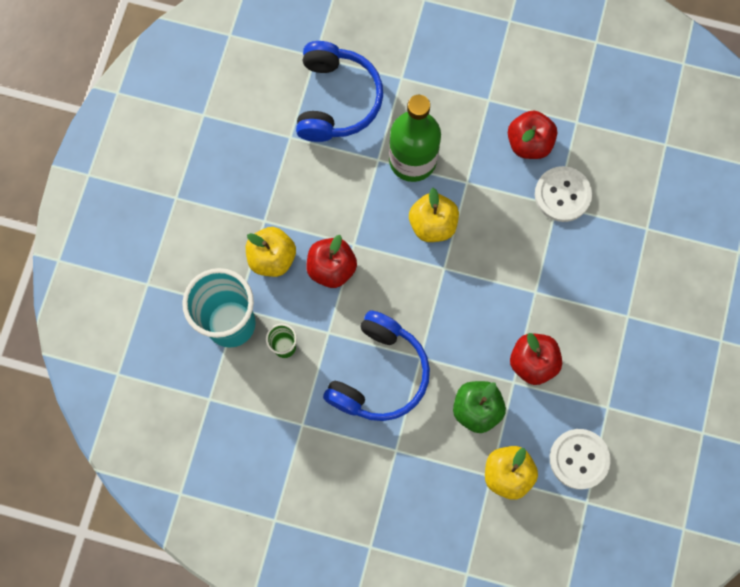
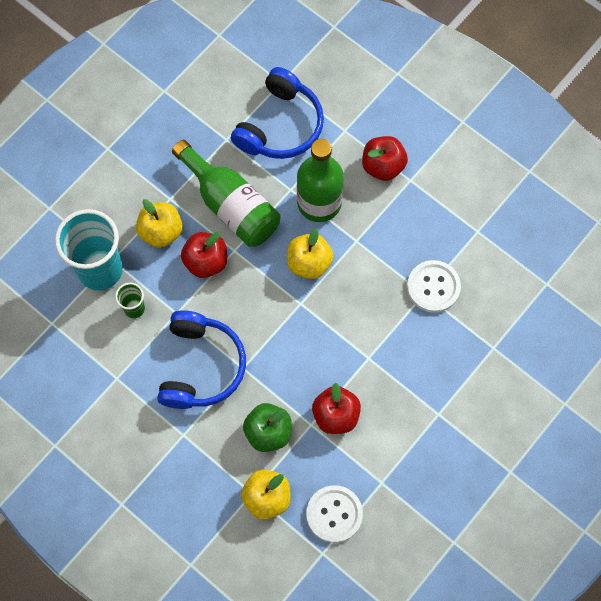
camera: 25 degrees right, 5 degrees down
blue headphones [323,311,430,421] -> blue headphones turned 45 degrees counterclockwise [157,310,246,409]
red apple [508,111,557,159] -> red apple moved to [362,136,408,181]
none -> green bottle [172,140,280,247]

